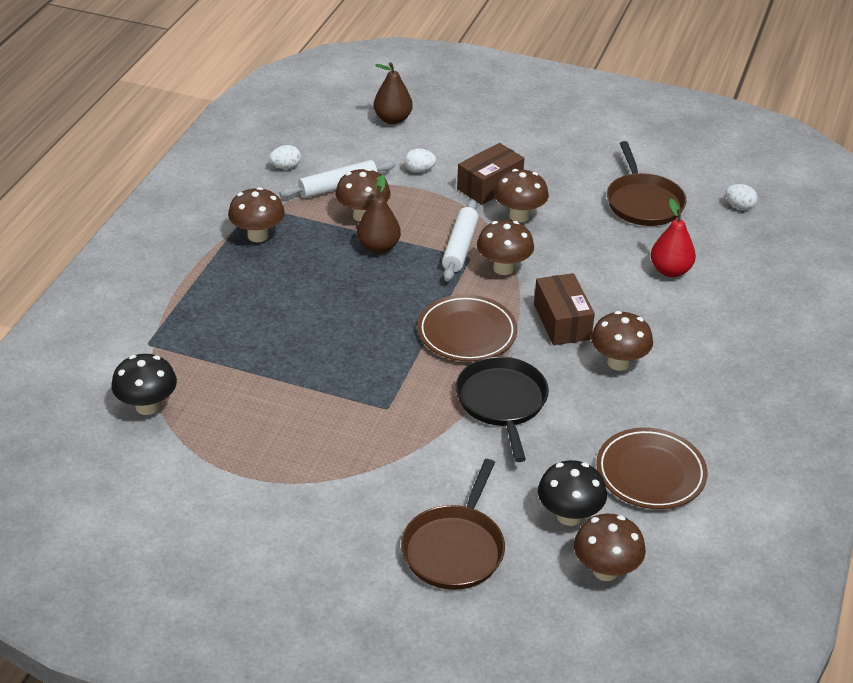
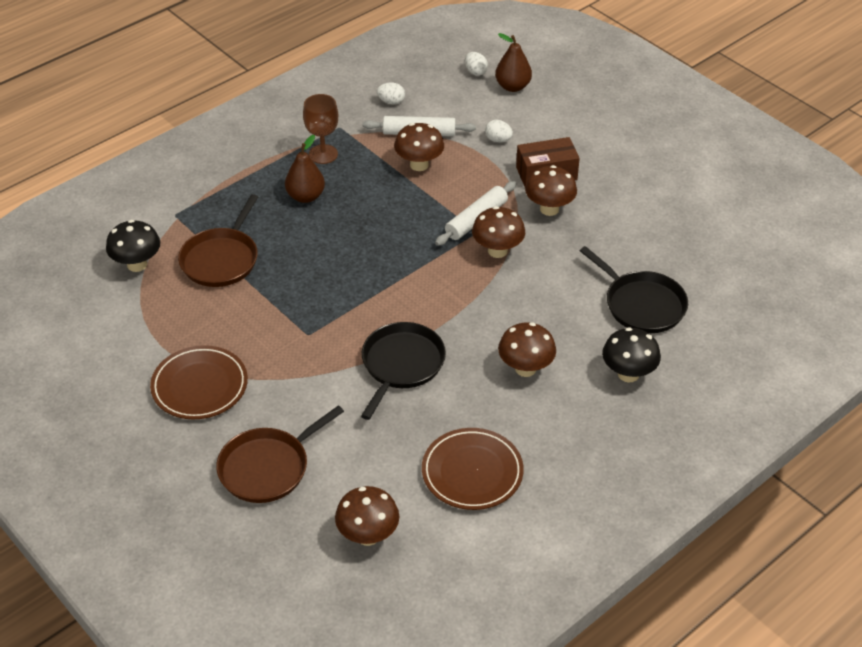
camera: 30 degrees right, 5 degrees up
brown mushroom [228,187,285,242] -> brown goblet [303,94,338,164]
brown pear [357,175,401,253] -> brown pear moved to [285,135,325,203]
brown plate [417,295,517,362] -> brown plate moved to [150,345,248,420]
brown box [534,273,595,345] -> none
black mushroom [538,460,607,526] -> black mushroom moved to [602,327,661,383]
brown pan [607,141,687,226] -> brown pan moved to [178,194,258,287]
red pear [651,199,696,277] -> black pan [580,246,688,333]
white egg [726,184,758,210] -> white egg moved to [465,52,488,76]

